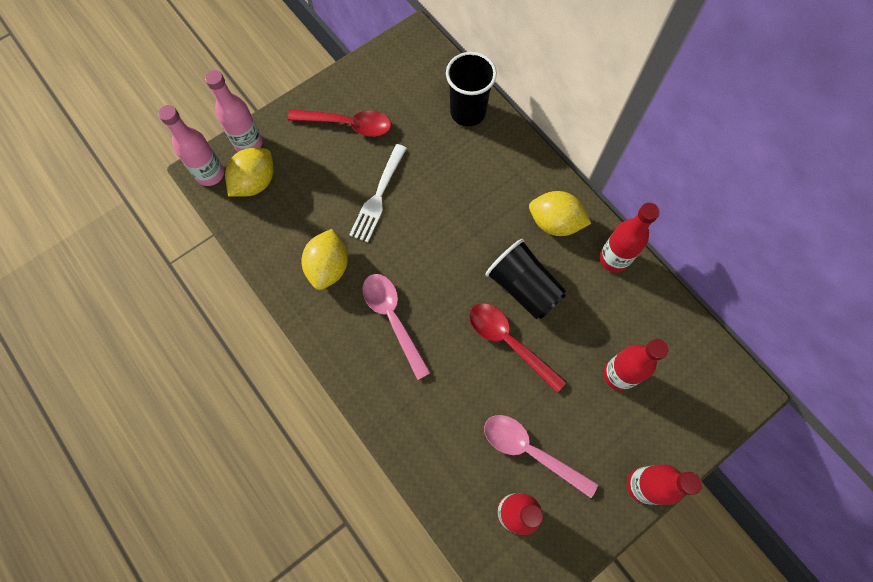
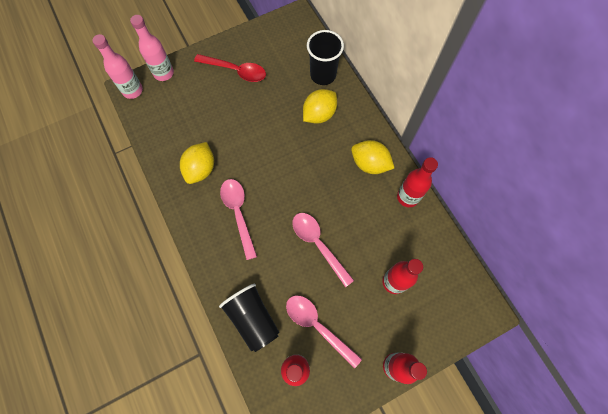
camera: 10 degrees right, 0 degrees up
yellow lemon [225,148,274,197] -> yellow lemon moved to [303,89,337,124]
white fork [349,144,407,242] -> none
red spoon [469,303,567,393] -> pink spoon [292,213,354,287]
black cup [485,239,566,319] -> black cup moved to [219,284,280,352]

